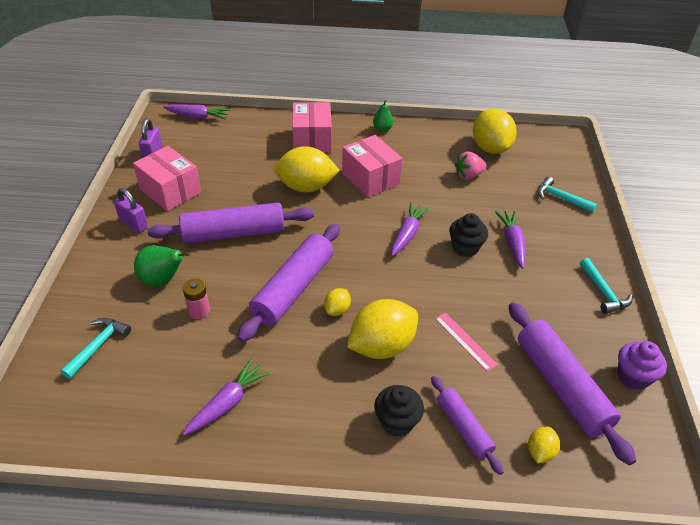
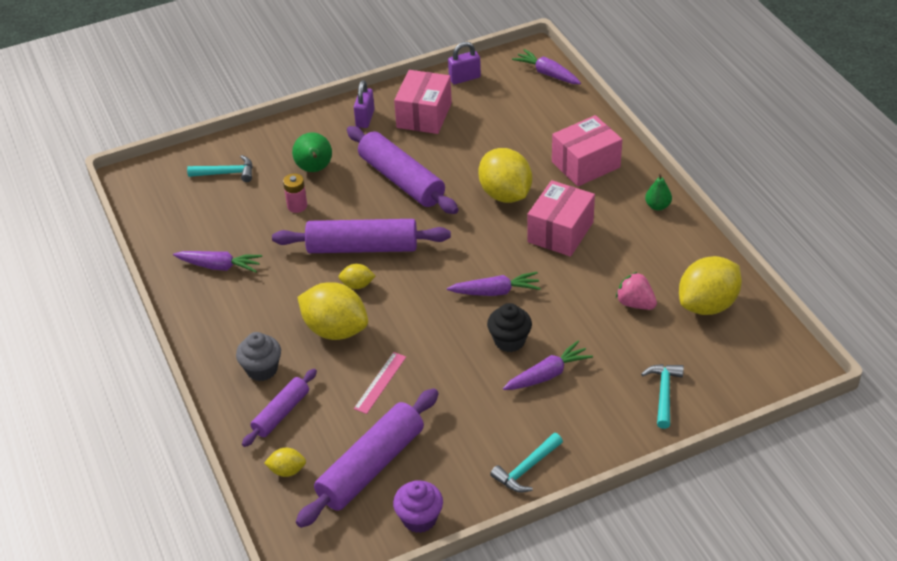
camera: 65 degrees right, 0 degrees up
purple carrot [163,104,230,120] -> purple carrot turned 150 degrees clockwise [512,49,581,84]
black cupcake [374,385,424,437] -> grey cupcake [236,332,281,381]

